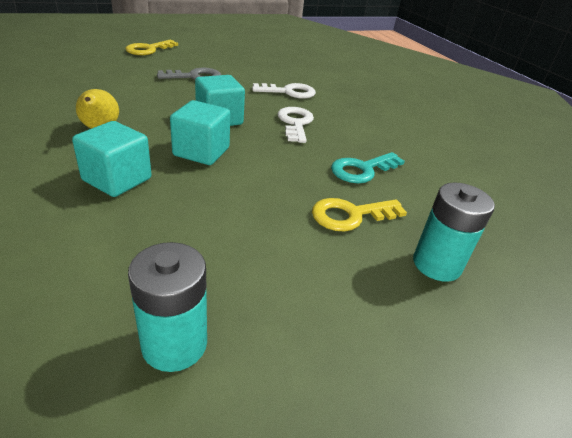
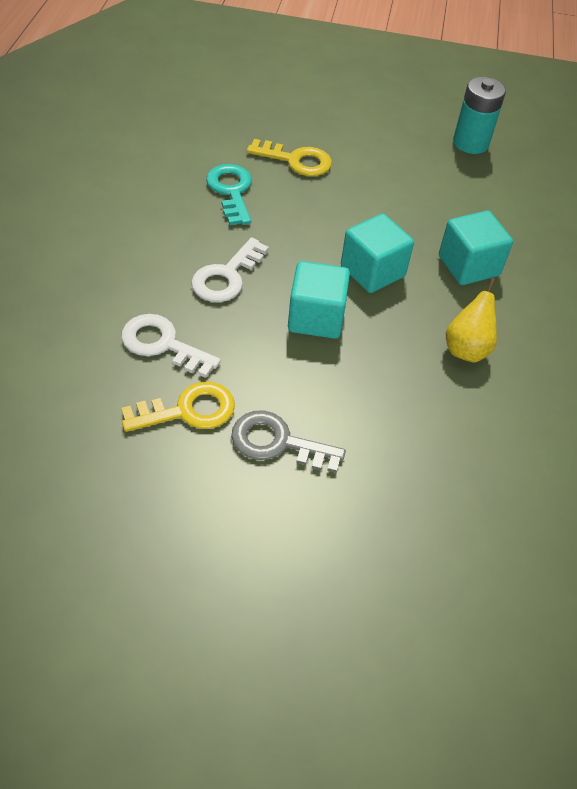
camera: 145 degrees left, 15 degrees up
yellow key [125,40,178,55] -> yellow key moved to [121,382,235,432]
turquoise key [331,152,405,183] -> turquoise key turned 105 degrees counterclockwise [206,164,252,225]
turquoise battery [413,182,495,282] -> none

